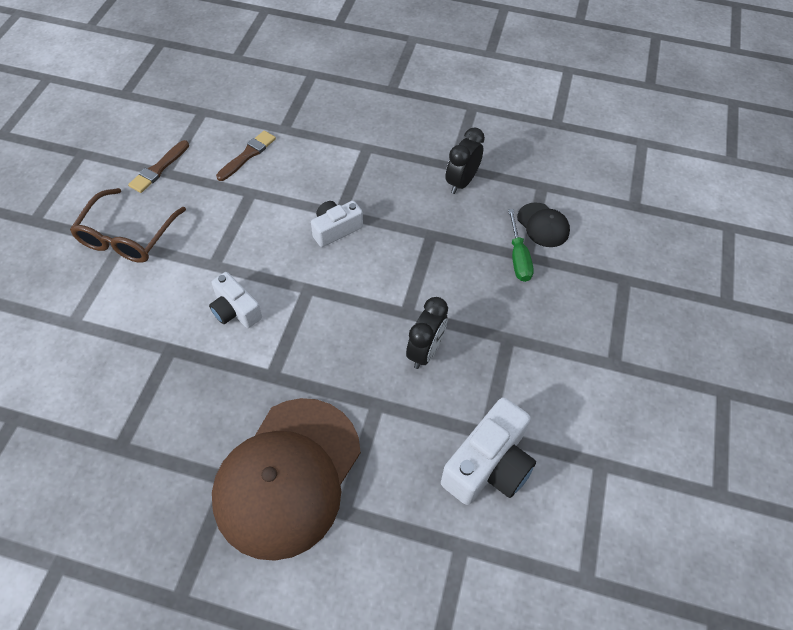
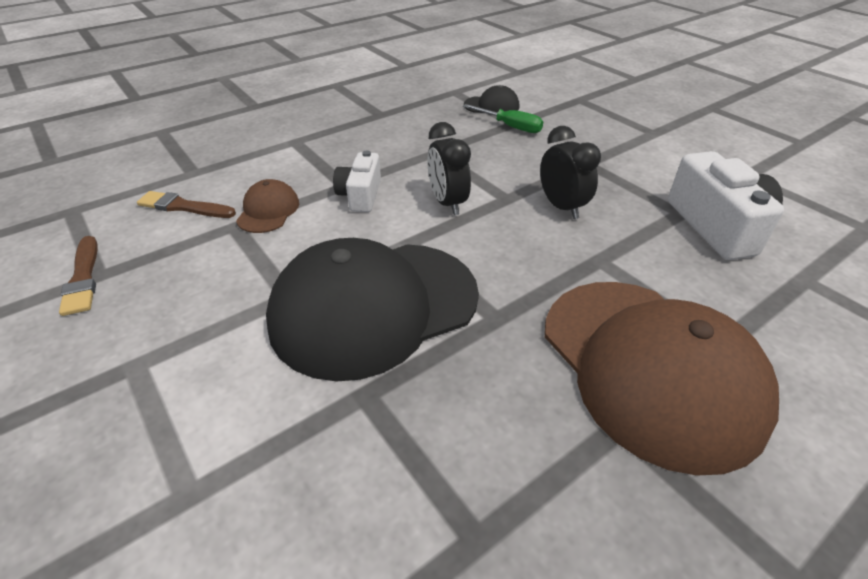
camera: 50 degrees left, 15 degrees down
brown glasses [70,188,186,263] -> none
white camera [209,272,262,328] -> black cap [266,238,479,382]
brown brush [216,130,276,181] -> brown brush turned 60 degrees counterclockwise [137,191,236,218]
black clock [445,127,485,194] -> black clock moved to [427,122,471,215]
none -> brown cap [236,179,299,233]

